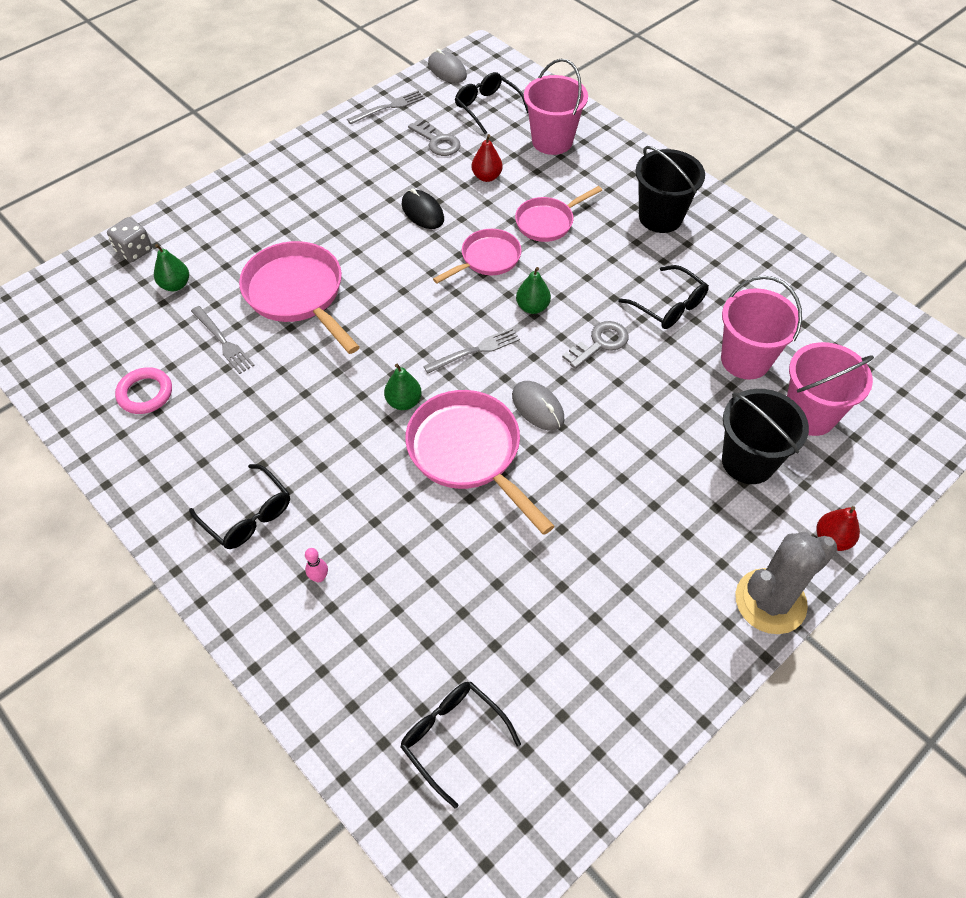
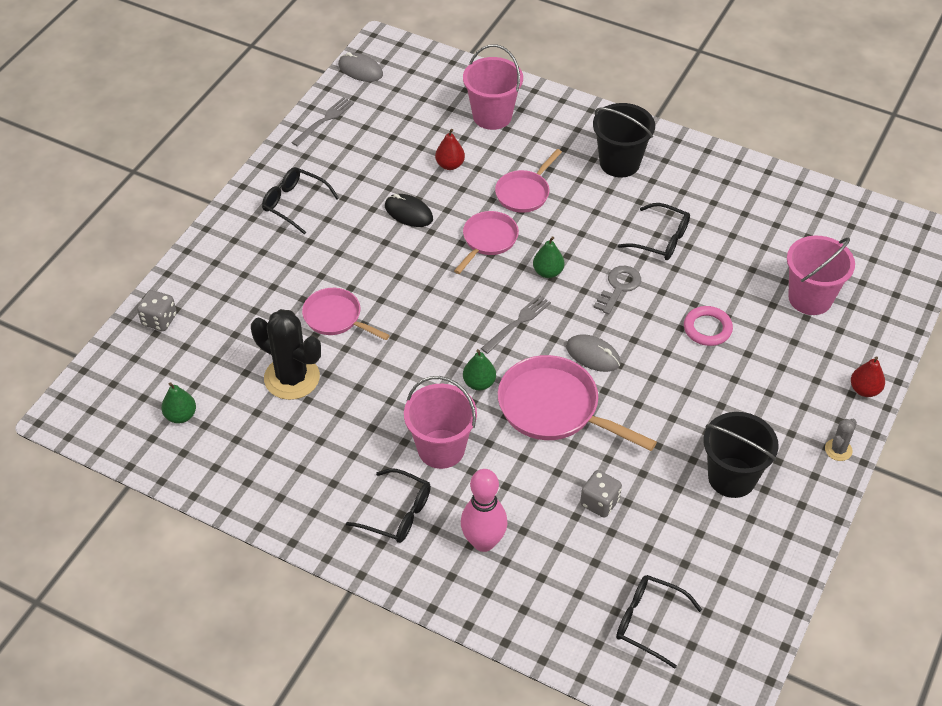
camera: 20 degrees left, 5 degrees down
pink ring [115,367,172,414] -> pink ring moved to [684,306,733,346]
green pear [154,244,189,291] -> green pear moved to [161,382,196,423]
grey fork [191,306,255,374] -> black cactus [251,309,321,400]
pink pan [239,241,360,354] -> pink pan [302,288,390,340], size x0.61
pink bowling pin [305,548,328,582] -> pink bowling pin [461,469,507,552], size x2.42
grey key [408,119,460,156] -> none
black glasses [455,72,528,134] -> black glasses moved to [262,167,339,235]
pink bucket [721,276,802,380] -> pink bucket moved to [404,376,477,469]
black bucket [722,389,809,484] -> black bucket moved to [703,412,779,498]
grey cactus [735,532,837,634] -> grey cactus [825,419,857,461], size x0.47
none -> grey dice [580,470,622,518]

